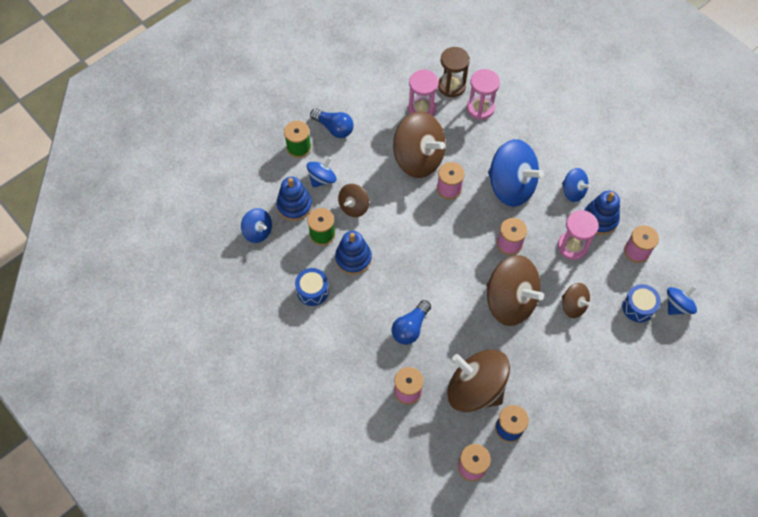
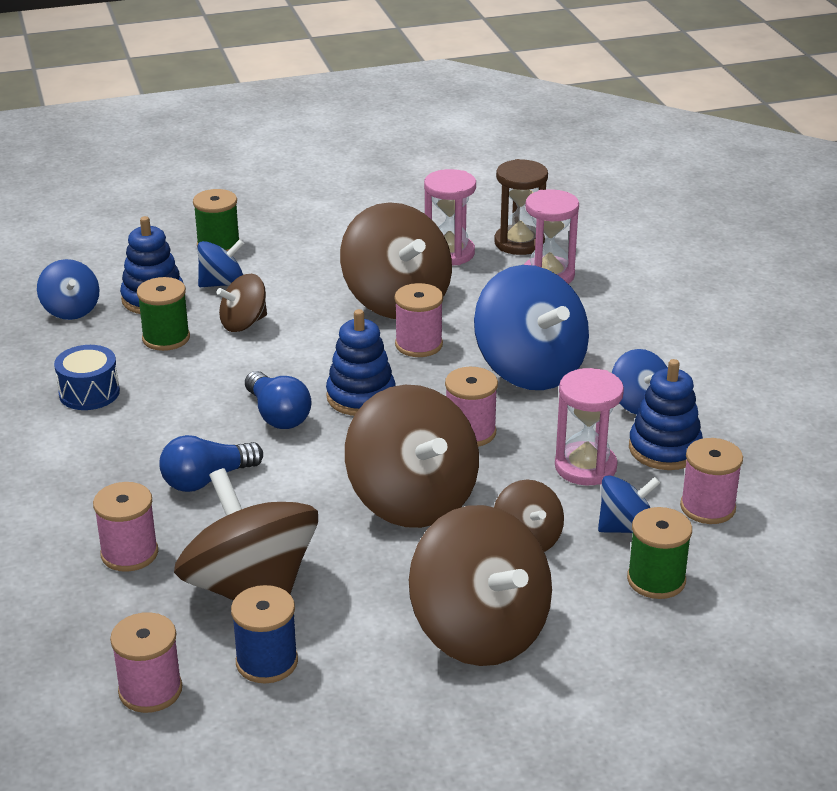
camera: 25 degrees right, 30 degrees down
blue light bulb [310,109,354,138] -> blue light bulb moved to [245,371,311,429]
blue stacking toy [335,231,372,275] -> blue stacking toy moved to [326,309,396,416]
blue drum [622,284,661,323] -> green spool [627,507,692,599]
blue spinning top [667,286,697,315] -> blue spinning top moved to [598,475,660,533]
none -> brown spinning top [409,505,552,666]

